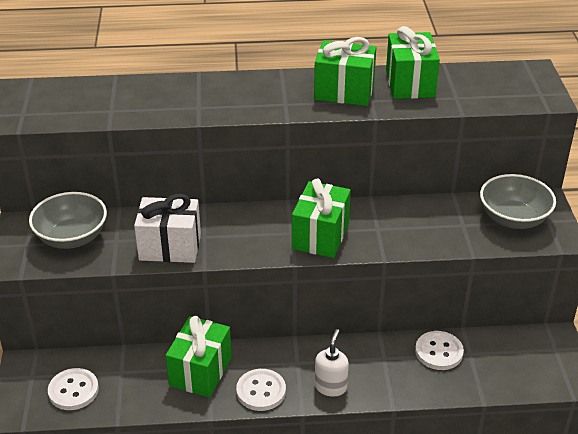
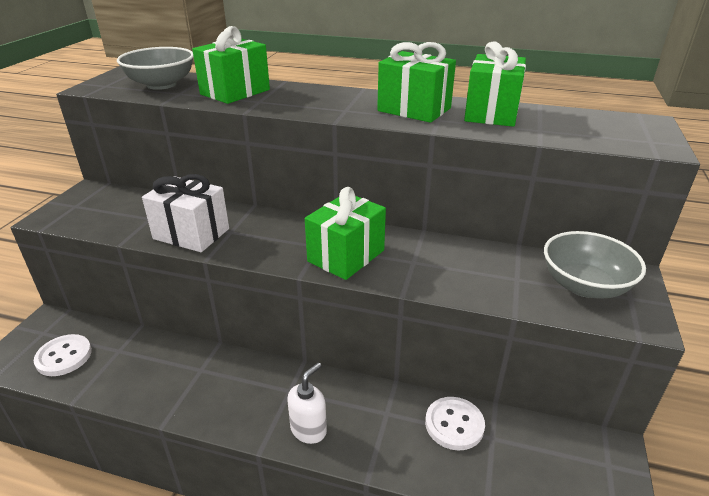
camera: 20 degrees right, 5 degrees down
grey bowl [29,192,107,249] -> grey bowl moved to [117,47,194,90]
green gift [166,316,232,397] -> green gift moved to [192,26,270,104]
white button [236,369,286,411] -> none

